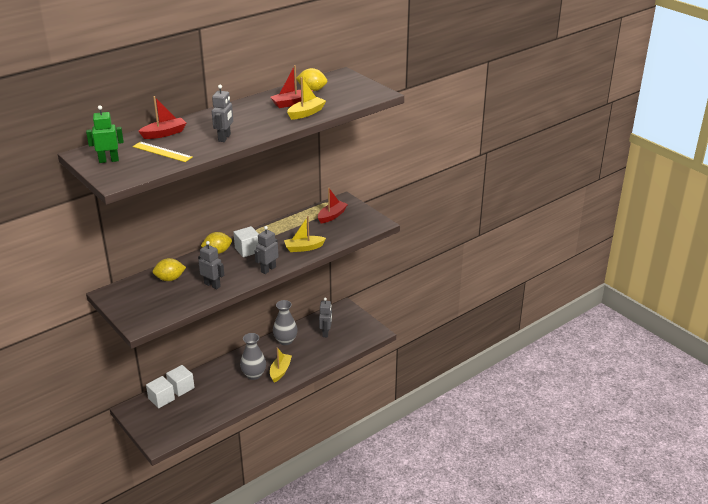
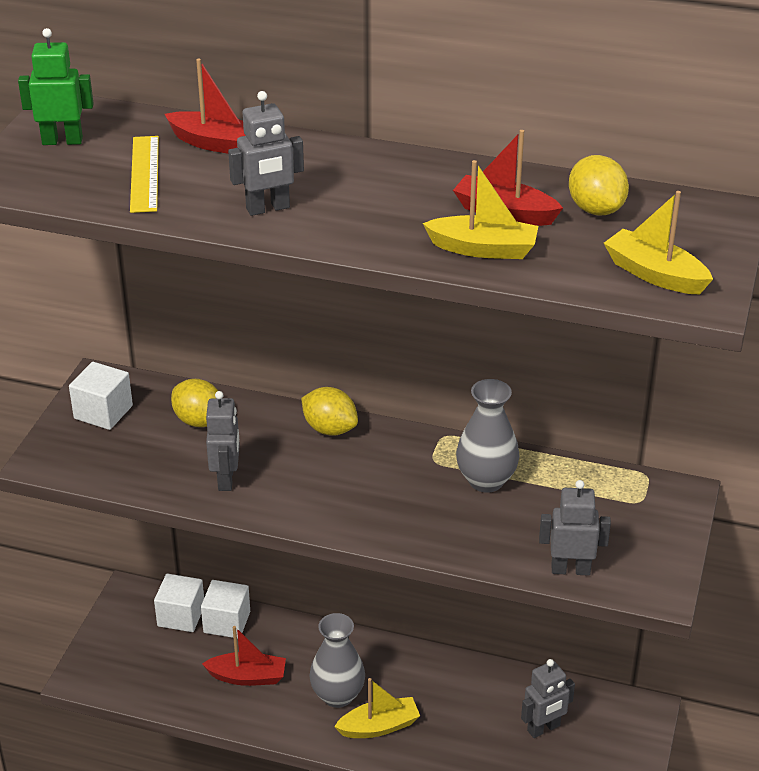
camera: 55 degrees right, 5 degrees up
green robot [86,105,124,163] -> green robot turned 45 degrees counterclockwise [18,28,94,145]
white cube [233,226,259,257] -> white cube moved to [69,362,133,430]
grey robot [255,226,279,274] -> grey robot moved to [539,480,611,576]
grey vase [273,300,298,345] -> grey vase moved to [456,379,520,493]
yellow boat [284,216,326,252] -> yellow boat moved to [604,191,713,295]
red boat [318,188,348,224] -> red boat moved to [202,626,286,686]

